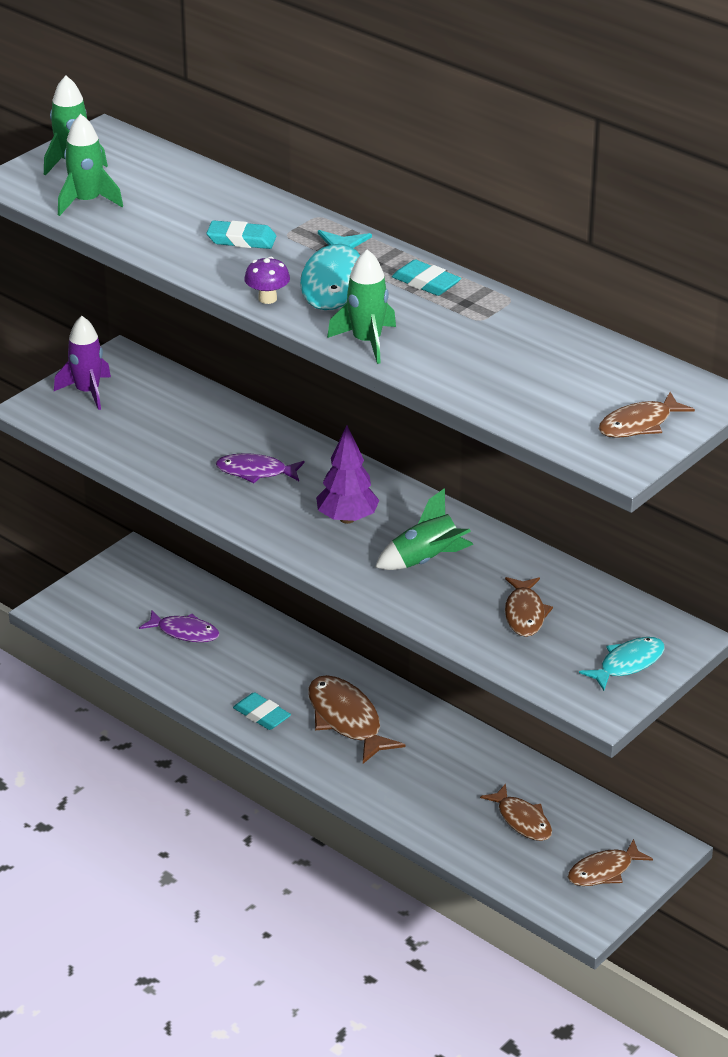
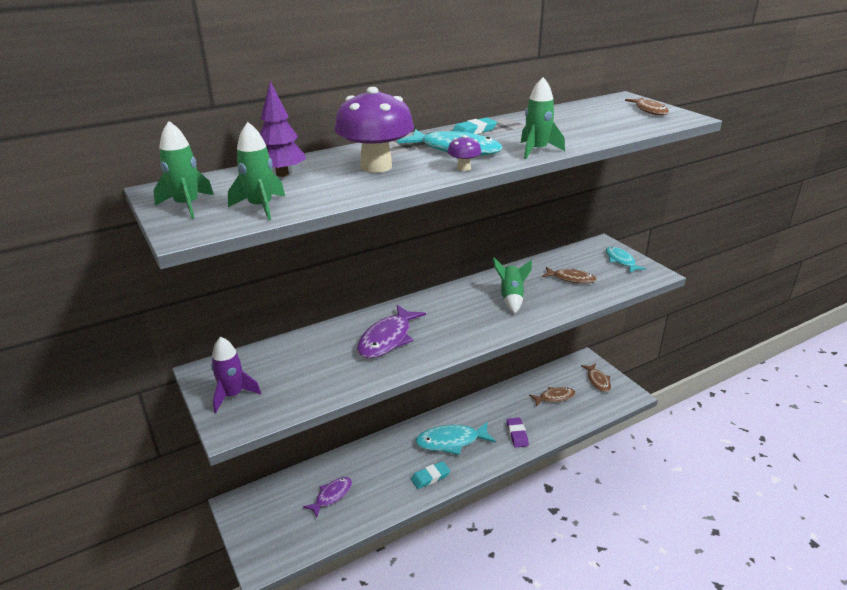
camera: 70 degrees left, 5 degrees down
turquoise eraser [207,220,276,249] -> purple mushroom [335,87,414,173]
purple fish [216,453,305,483] -> purple fish [357,305,426,358], size x1.57
brown fish [308,675,406,764] -> turquoise fish [415,421,496,455]
purple tree [316,425,379,524] -> purple tree moved to [260,81,306,177]
none -> purple eraser [507,418,529,448]

